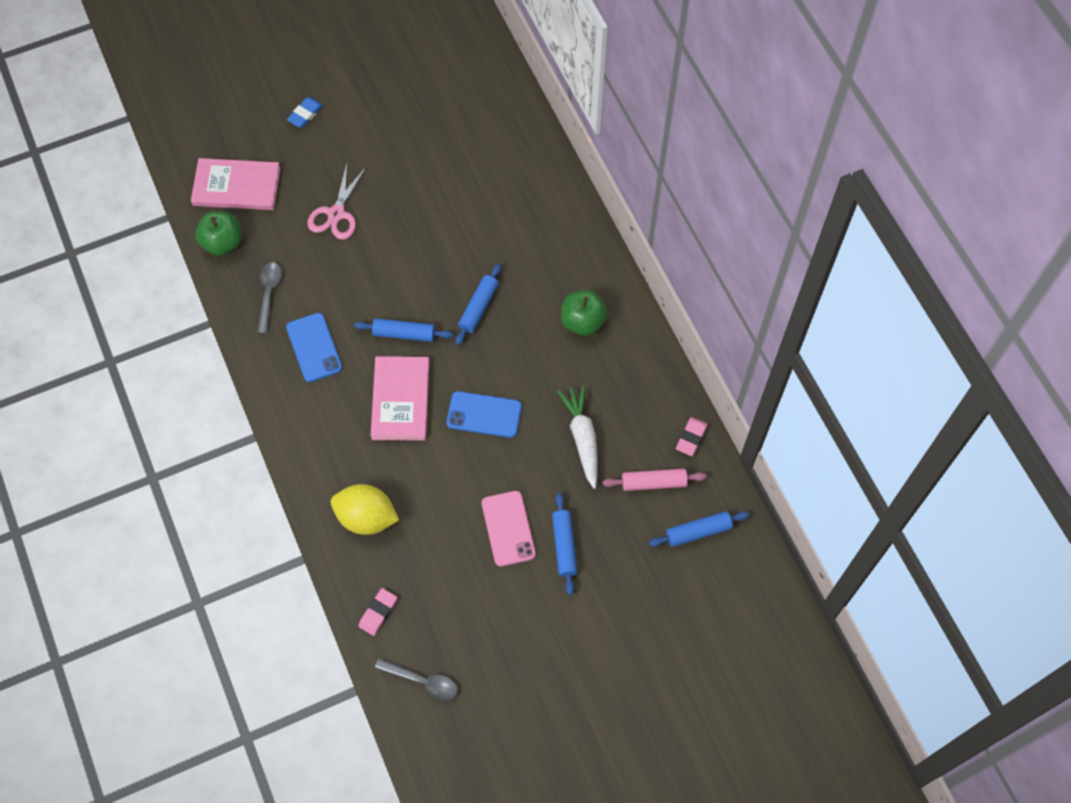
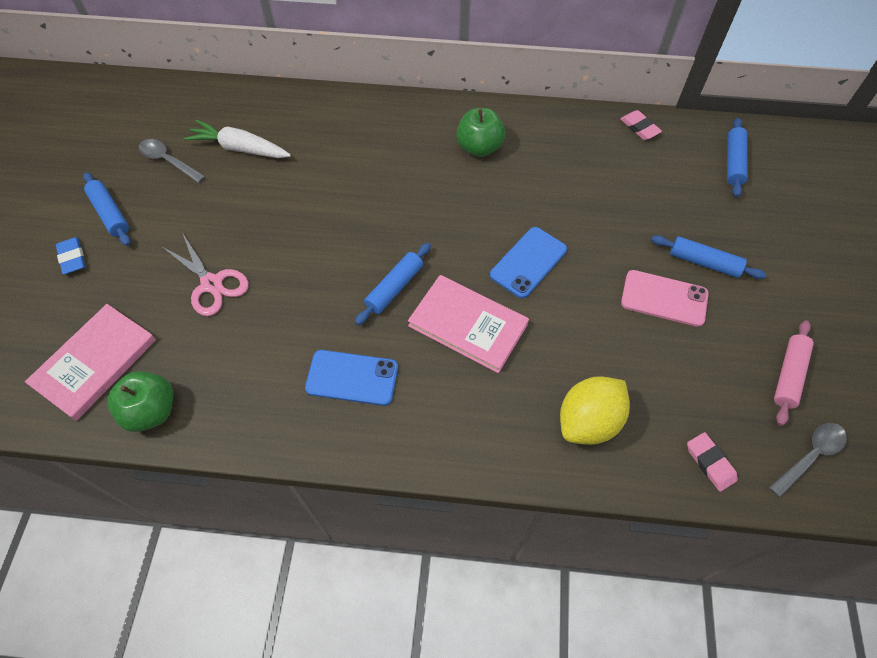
camera: 60 degrees left, 5 degrees down
grey spoon [257,262,282,334] -> grey spoon moved to [139,139,206,183]
blue rolling pin [455,263,501,345] -> blue rolling pin moved to [83,172,131,246]
white carrot [557,385,598,489] -> white carrot moved to [184,120,291,158]
pink rolling pin [603,468,707,491] -> pink rolling pin moved to [774,320,814,426]

